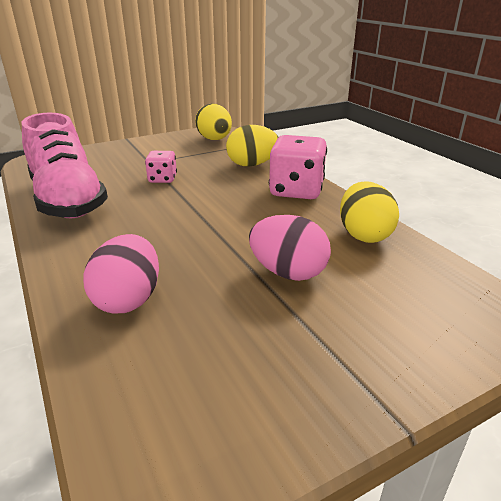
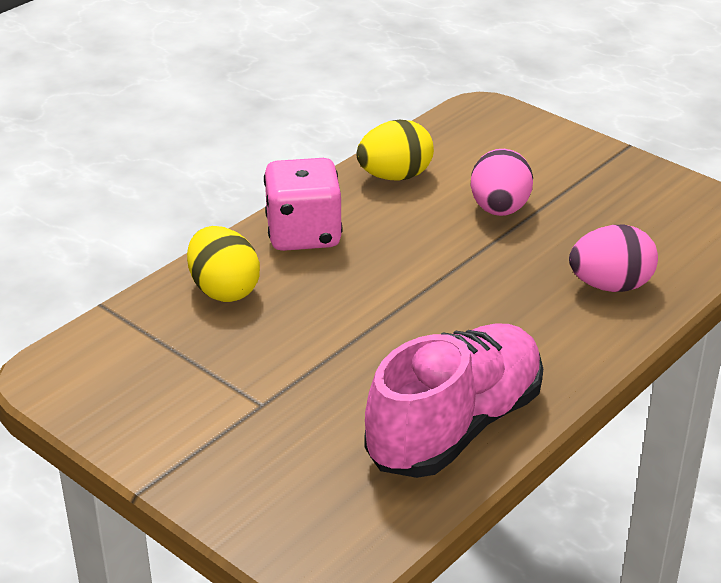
camera: 110 degrees left, 5 degrees up
pink dice [145,151,177,183] -> none
yellow egg [195,104,232,140] -> none

